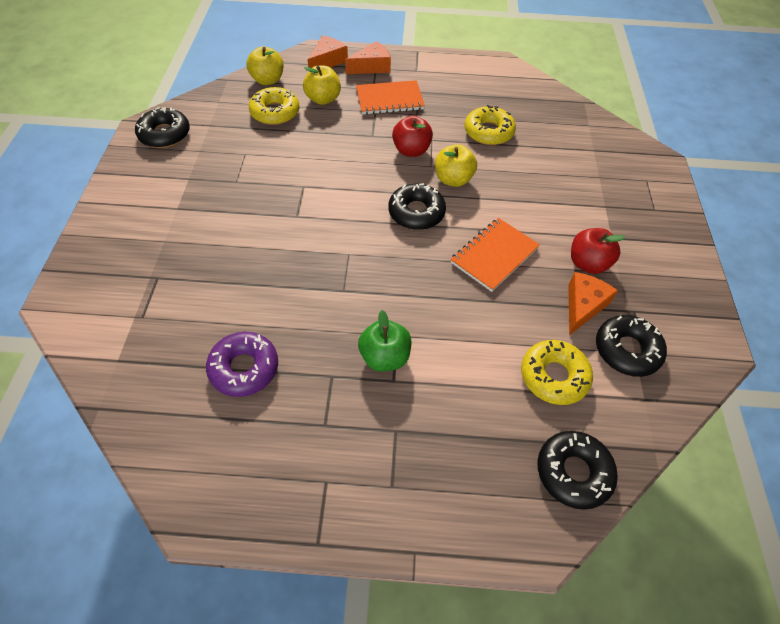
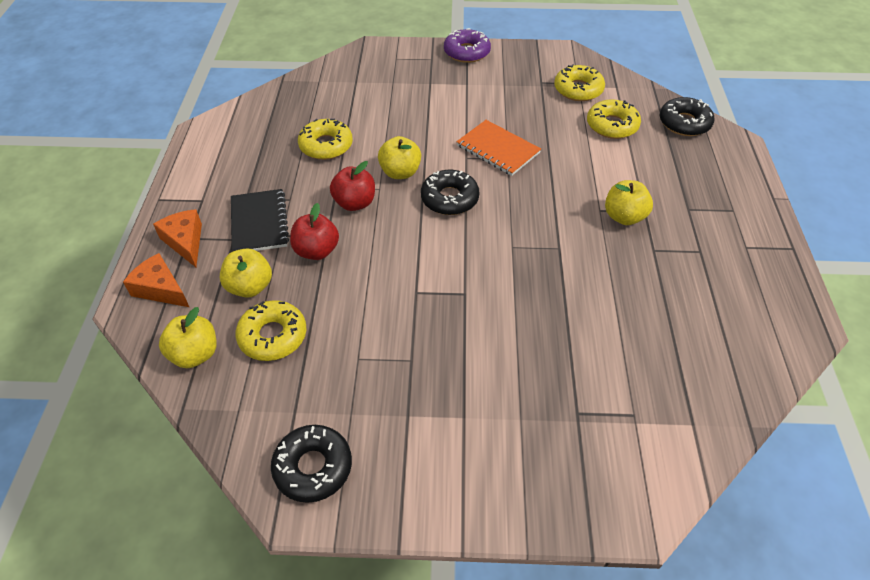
camera: 90 degrees left, 5 degrees down
purple donut [206,332,278,397] -> purple donut moved to [444,28,491,63]
orange notebook [356,80,425,115] -> black notebook [231,189,289,251]
green apple [358,310,411,372] -> yellow apple [605,180,653,225]
orange cheese [568,272,618,335] -> none
red apple [571,228,625,274] -> red apple moved to [290,203,339,260]
black donut [596,315,667,377] -> yellow donut [554,64,605,101]

